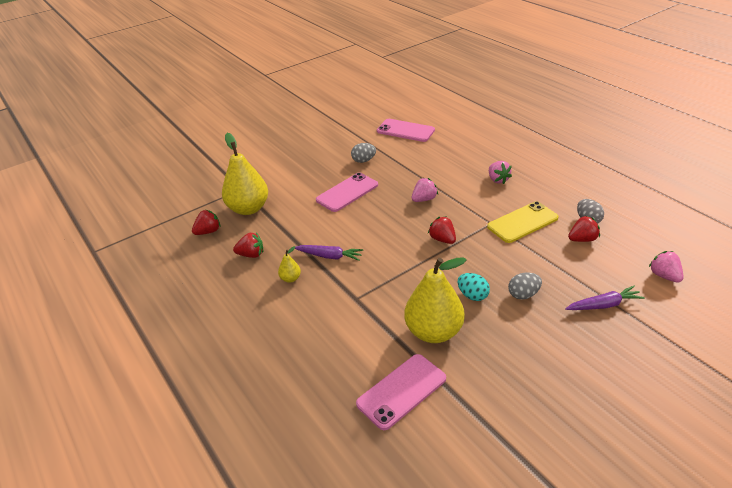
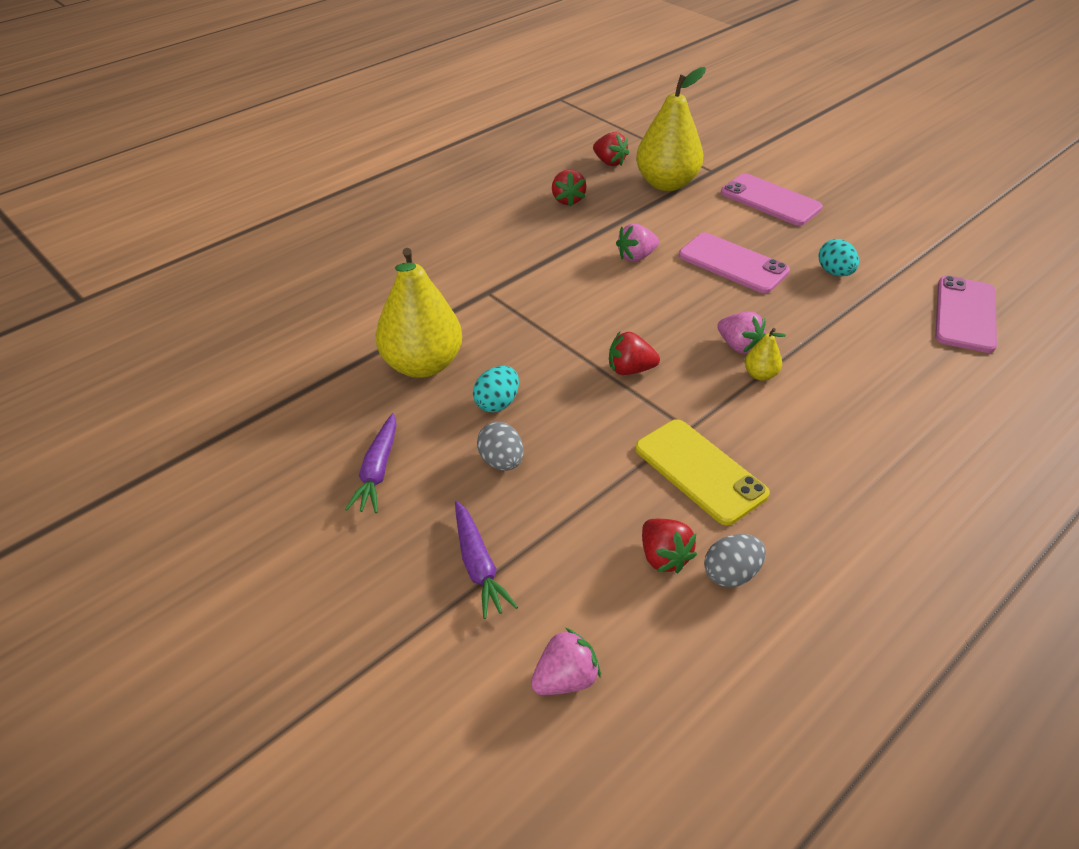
camera: 80 degrees right, 5 degrees up
yellow pear [278,246,301,283] -> yellow pear moved to [745,328,786,381]
purple carrot [295,245,363,261] -> purple carrot moved to [345,413,397,513]
grey egg [351,143,376,163] -> turquoise egg [818,239,859,276]
pink phone [356,354,446,430] -> pink phone moved to [721,173,822,226]
red strawberry [428,216,456,244] -> red strawberry turned 135 degrees counterclockwise [609,332,660,375]
pink strawberry [489,161,512,184] -> pink strawberry moved to [616,223,659,262]

